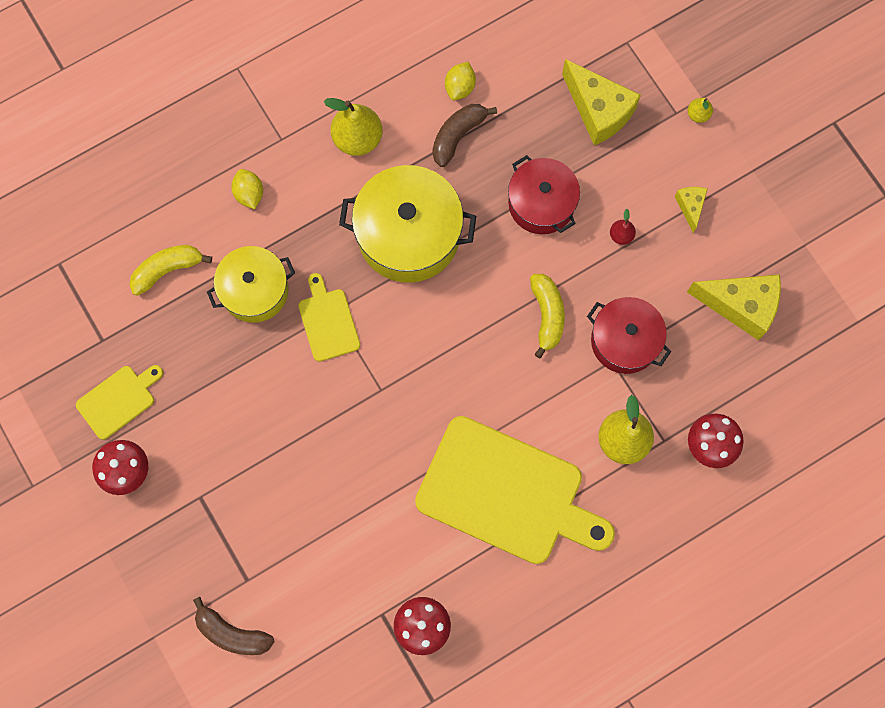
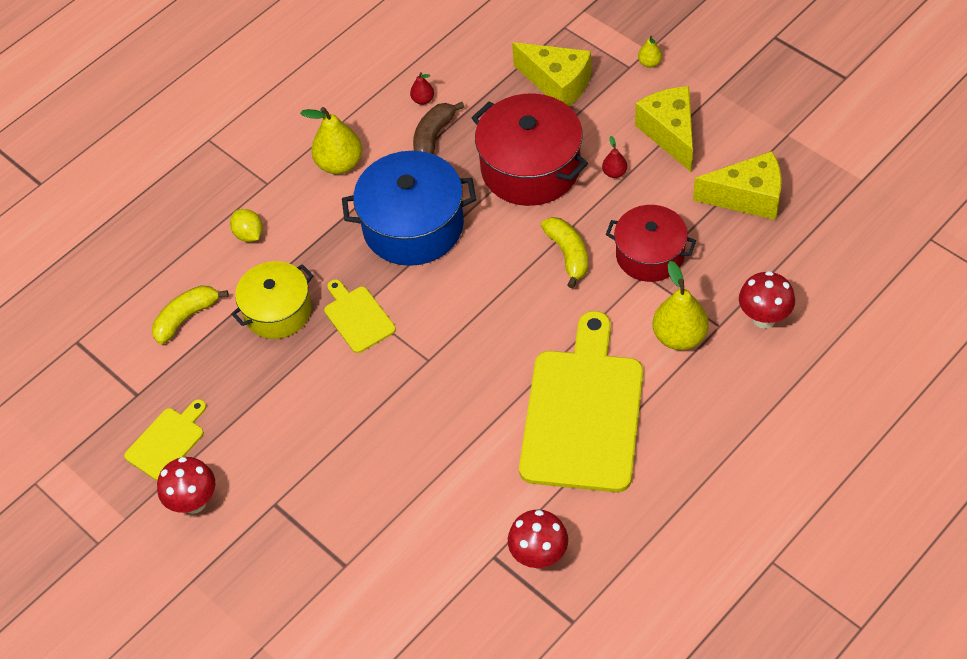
camera: 10 degrees left, 20 degrees down
brown banana [193,597,275,655] -> none
yellow pot [339,165,476,283] -> blue pot [342,151,476,266]
yellow cutting board [415,416,615,564] -> yellow cutting board turned 90 degrees counterclockwise [519,311,643,492]
yellow lemon [445,62,476,101] -> red pear [410,72,434,105]
red pot [508,155,580,234] -> red pot [472,93,588,206], size x1.52
yellow cheese [675,187,708,233] -> yellow cheese [635,86,693,172], size x1.96

